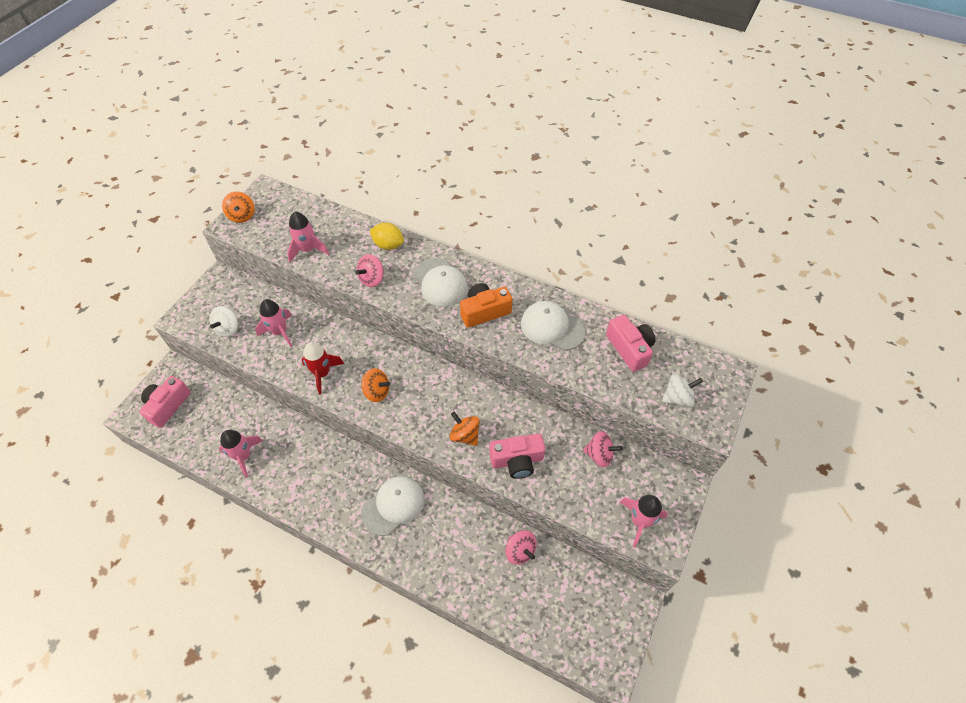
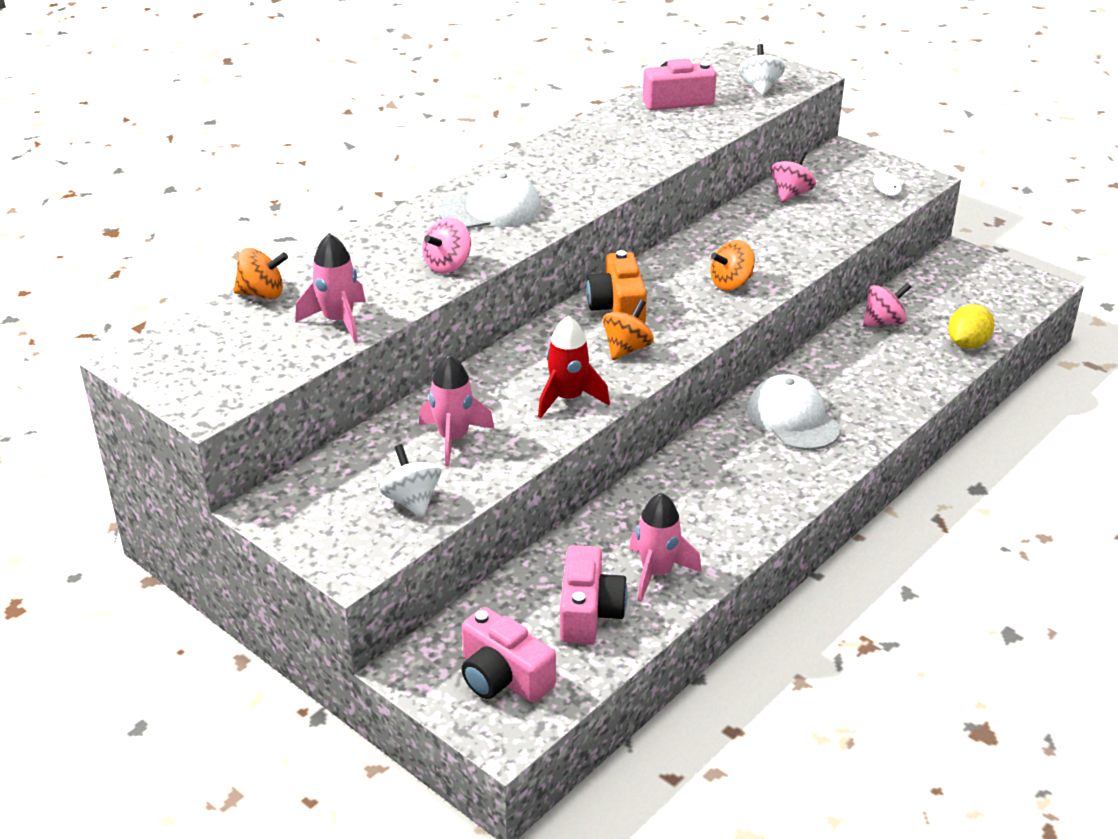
camera: 75 degrees left, 20 degrees down
white spinning top [209,306,238,337] -> white spinning top turned 150 degrees counterclockwise [379,444,441,518]
orange spinning top [222,191,255,223] -> orange spinning top moved to [233,248,288,299]
pink spinning top [356,254,384,287] -> pink spinning top turned 75 degrees clockwise [422,217,471,274]
yellow lemon [370,223,404,250] -> yellow lemon moved to [948,304,995,349]
orange camera [460,283,513,328] -> orange camera moved to [586,250,647,323]
pink camera [489,433,545,479] -> pink camera moved to [560,545,628,644]
white cap [521,301,586,351] -> none
pink rocket [620,495,668,547] -> white fish [867,166,905,196]

